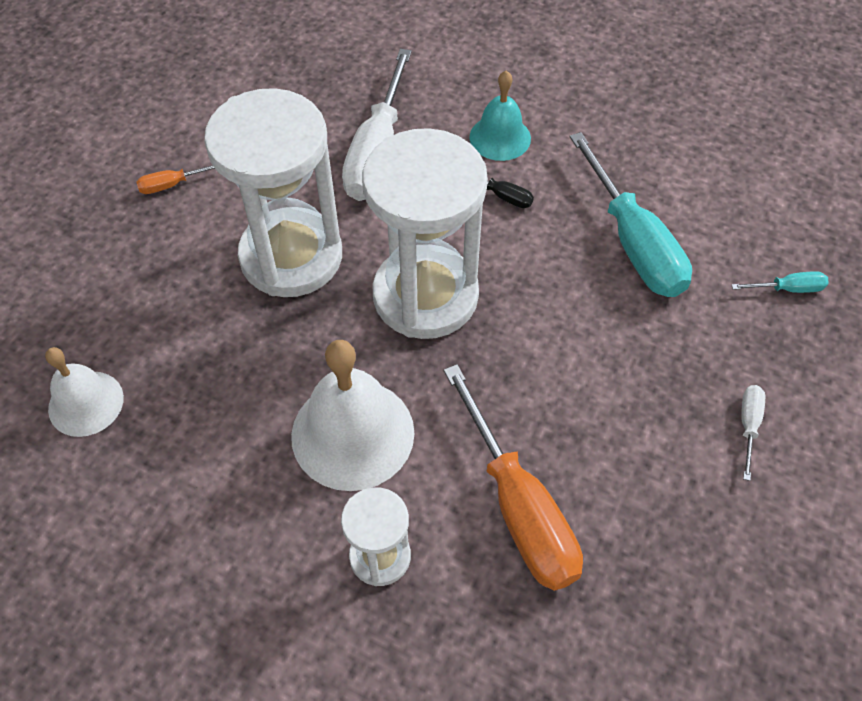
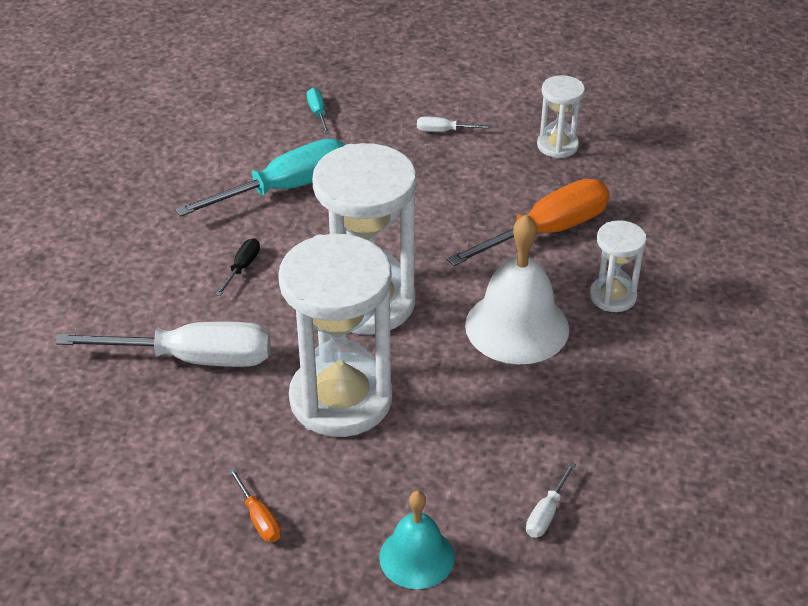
camera: 100 degrees left, 15 degrees down
white bell [45,347,124,437] -> white screwdriver [526,462,576,538]
turquoise bell [470,71,531,161] -> turquoise bell moved to [379,491,455,589]
none -> white hourglass [537,75,585,158]

